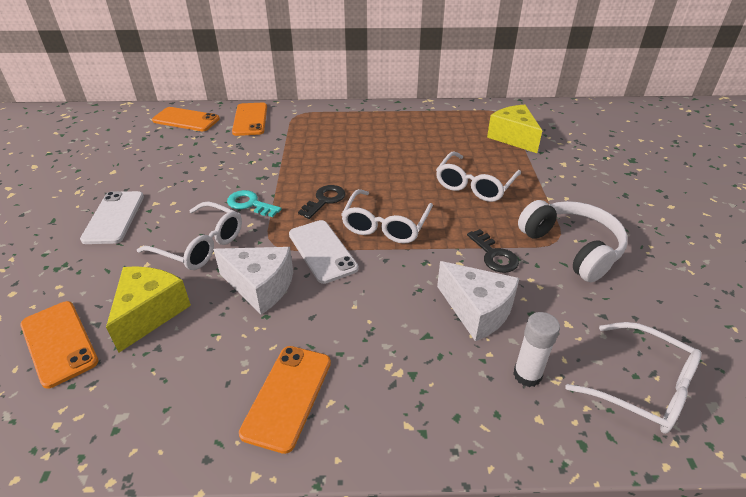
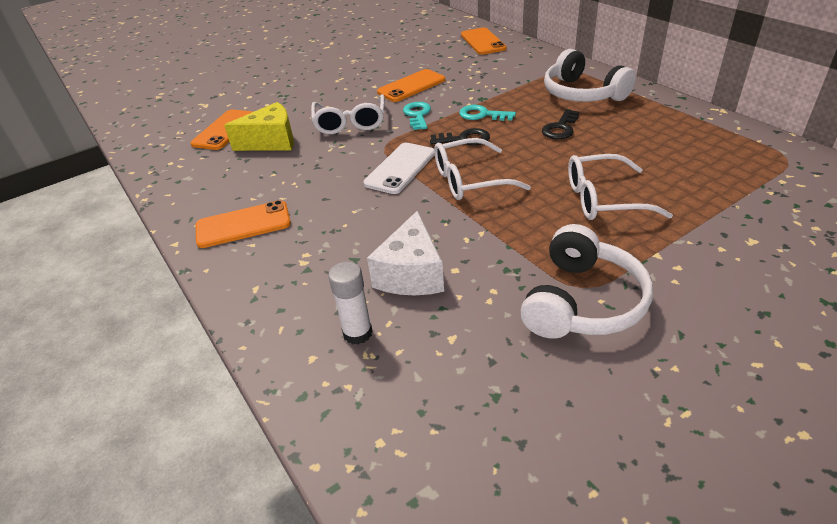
camera: 60 degrees right, 0 degrees up
white phone [80,191,144,244] -> none
white cheese [213,247,293,315] -> none
orange phone [232,103,267,136] -> orange phone moved to [377,69,445,102]
black key [467,229,519,273] -> black key moved to [542,109,579,139]
yellow cheese [487,105,542,153] -> none
white glasses [565,322,702,434] -> none
none -> turquoise key [459,105,516,121]
none -> white headphones [544,49,636,102]

